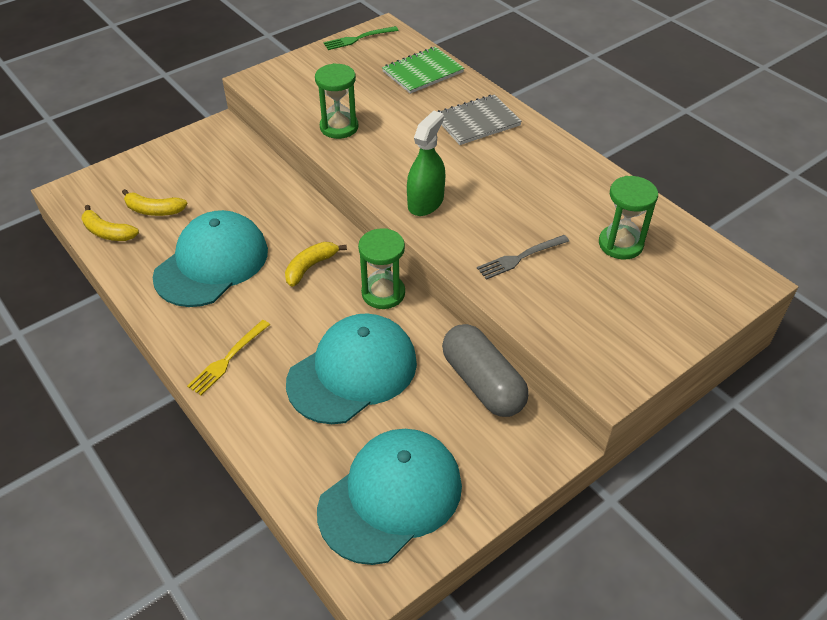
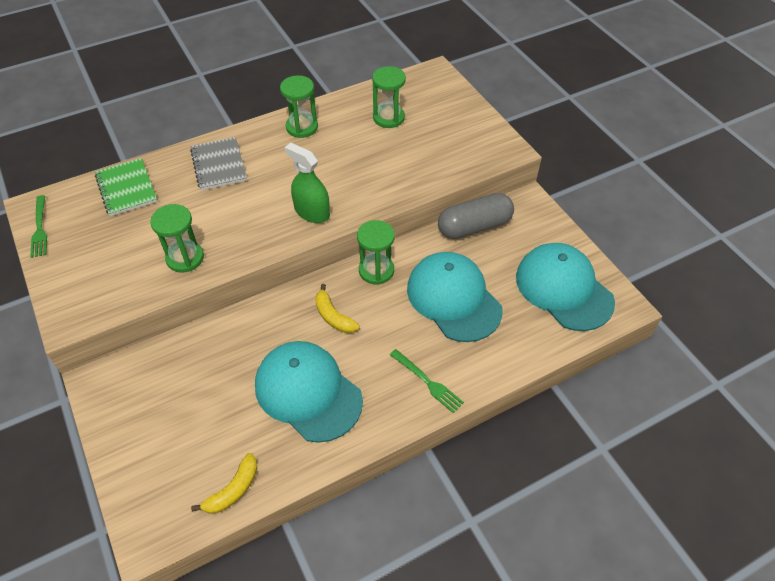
camera: 80 degrees left, 5 degrees up
yellow banana [122,189,187,216] -> none
yellow fork [187,320,270,395] -> green fork [390,349,464,413]
grey fork [477,235,569,280] -> none
none -> green hourglass [280,75,318,138]

